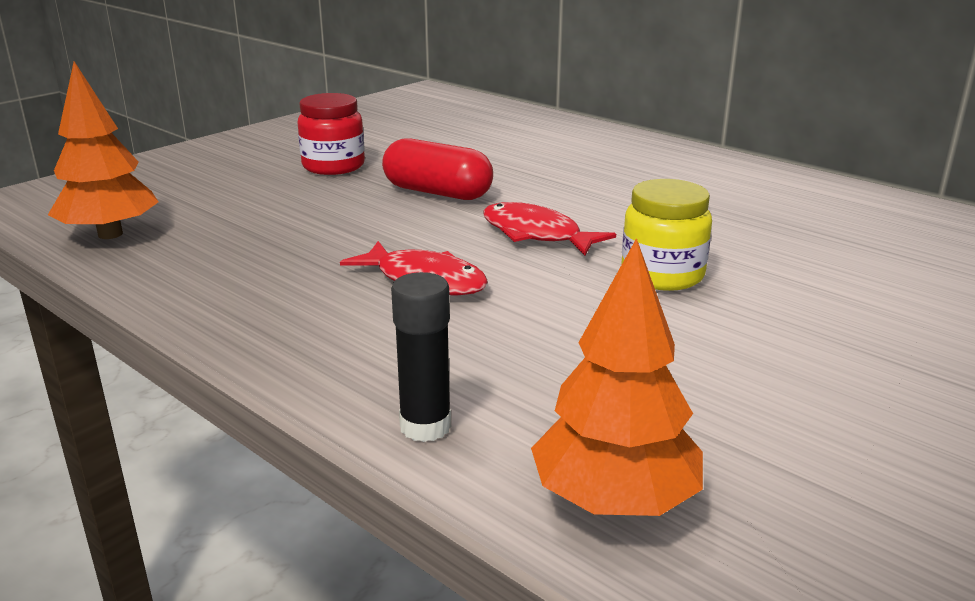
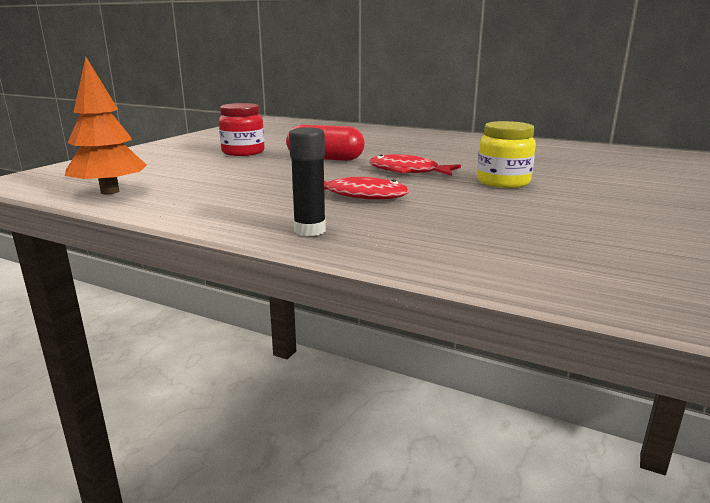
camera: 15 degrees left, 5 degrees down
black glue stick [391,272,451,442] -> black glue stick moved to [289,127,326,236]
orange tree [531,238,703,516] -> none

